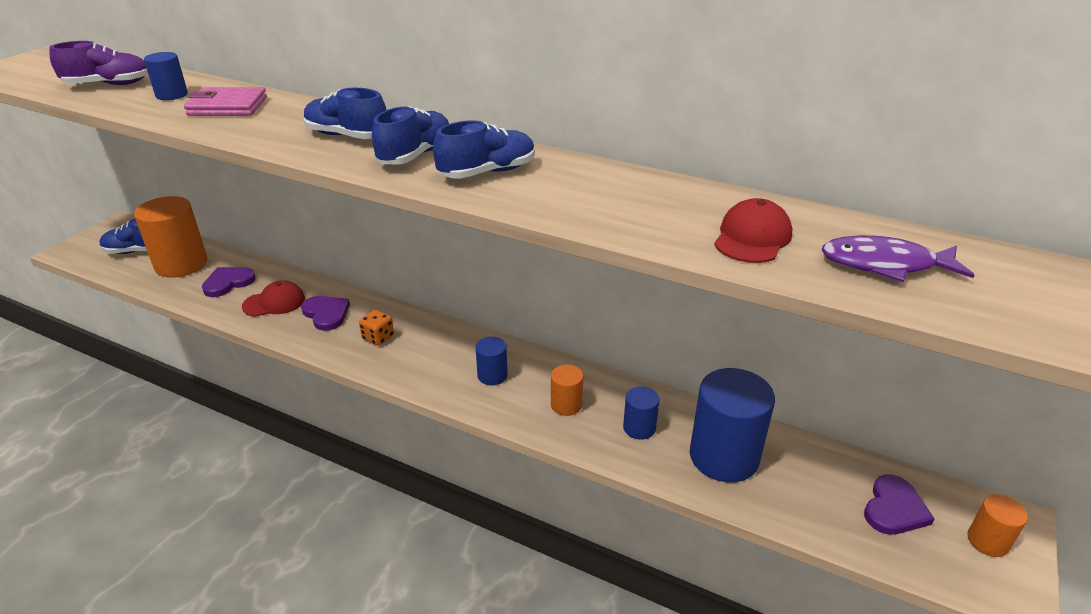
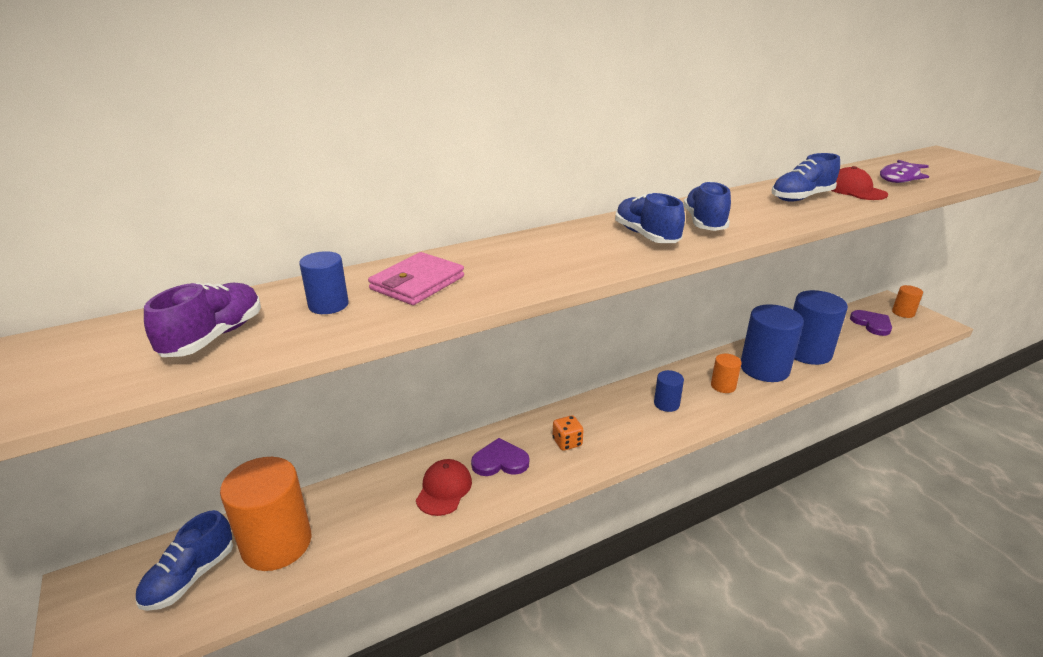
camera: 55 degrees left, 5 degrees down
purple heart [202,267,256,297] -> none
blue shoe [304,88,386,139] -> blue shoe moved to [772,153,840,202]
blue cylinder [623,386,660,440] -> blue cylinder [741,304,804,382], size x2.02

